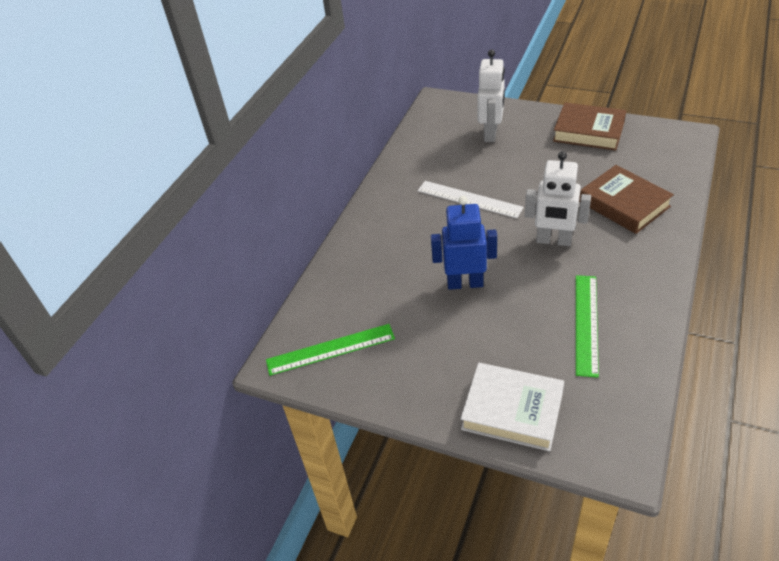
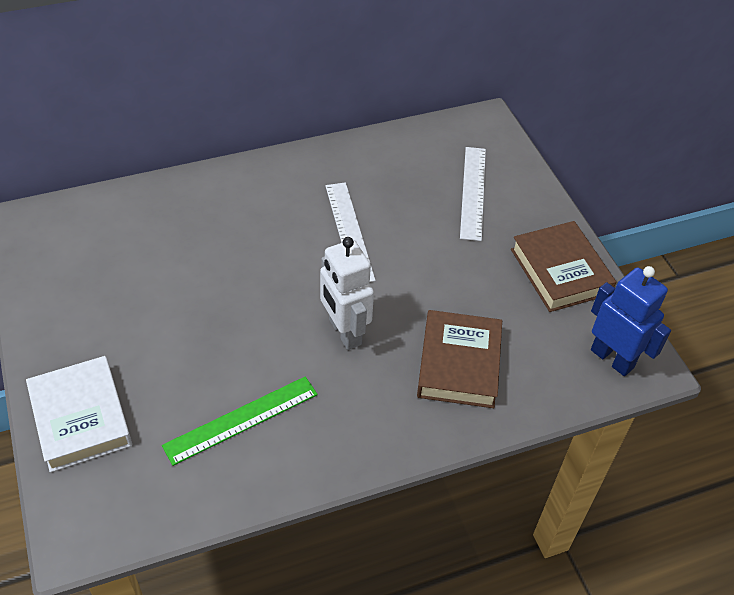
camera: 40 degrees right, 5 degrees up
green ruler [266,324,395,376] -> none
blue robot [431,196,497,290] -> blue robot moved to [591,266,671,376]
white robot [477,50,505,142] -> white ruler [460,147,486,241]

